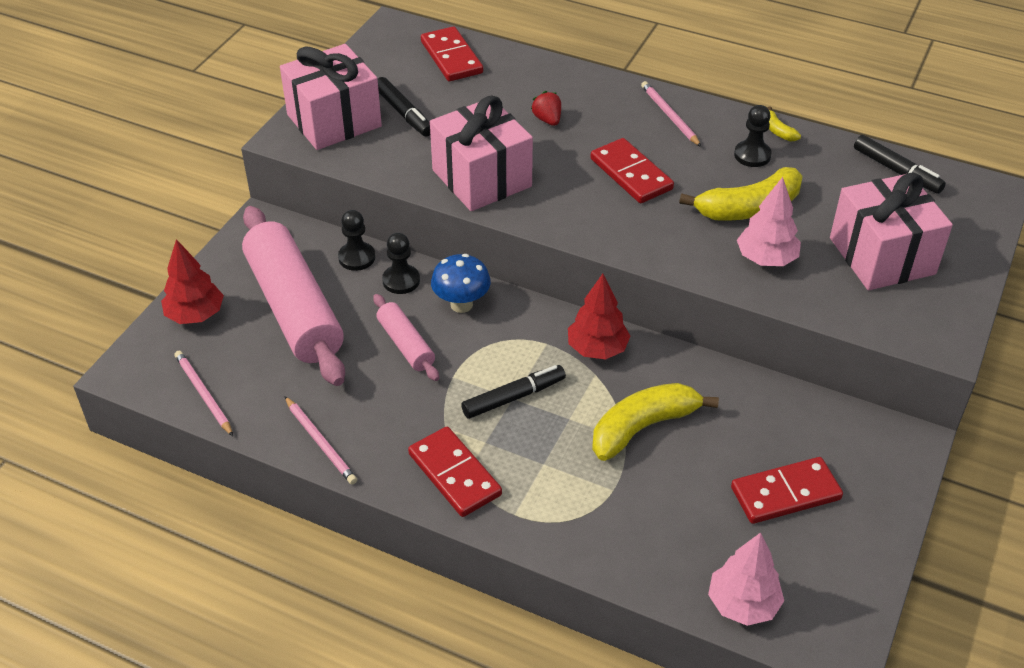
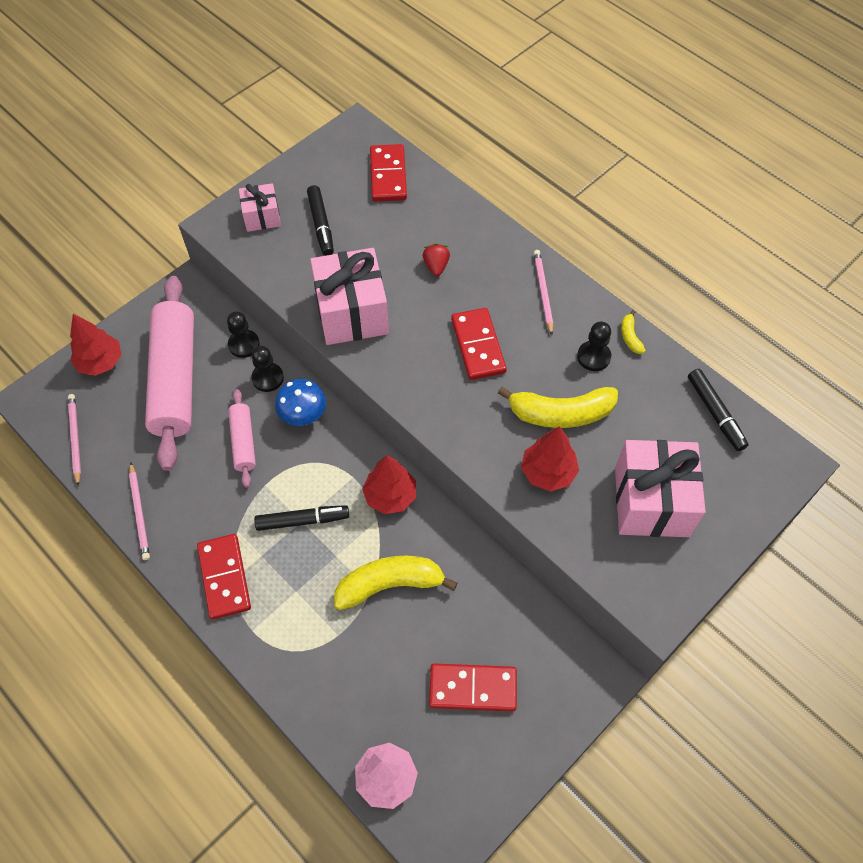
camera: 20 degrees right, 15 degrees up
pink gift [280,44,382,150] -> pink gift [239,183,281,232], size x0.54
pink tree [737,177,801,266] -> red tree [521,426,579,491]

